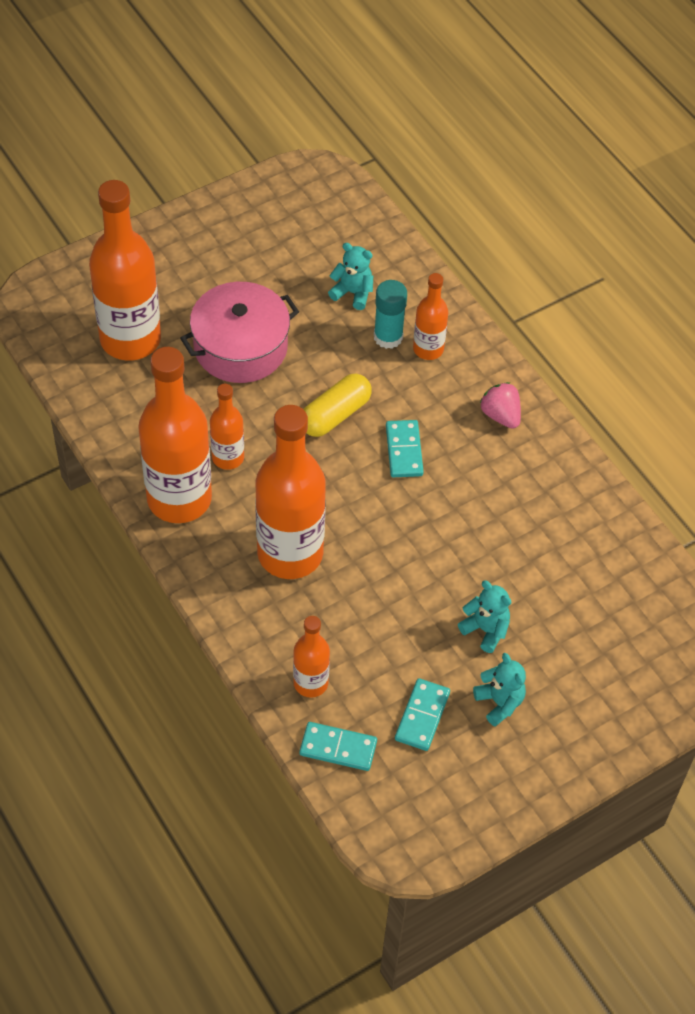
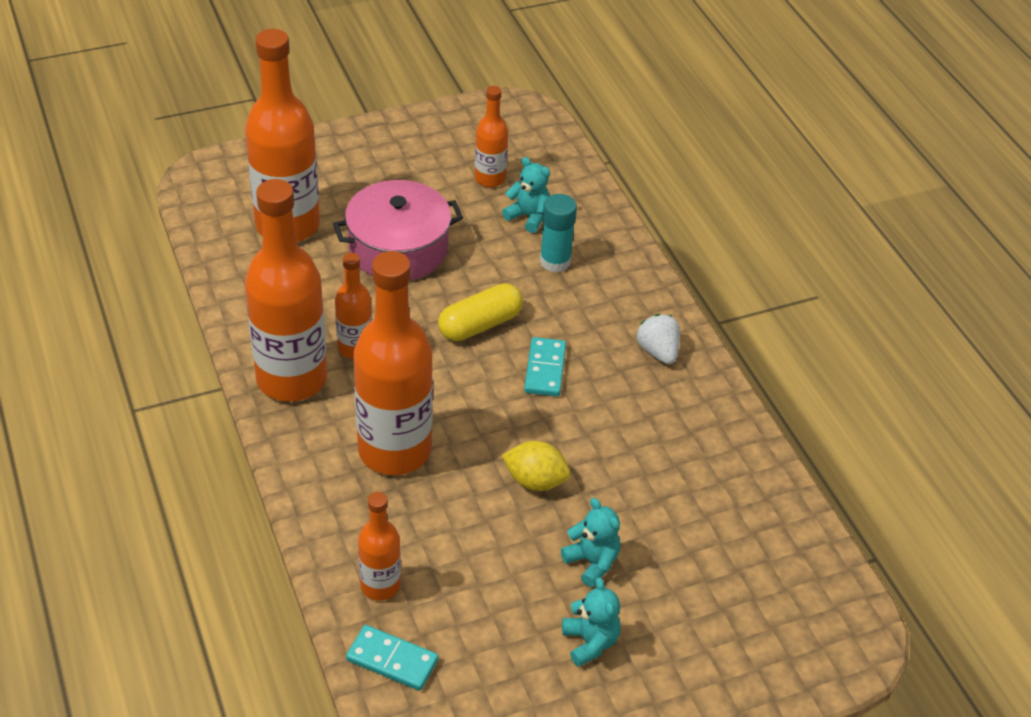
camera: 10 degrees right, 10 degrees down
turquoise domino [395,678,450,751] -> none
orange bottle [413,273,448,360] -> orange bottle moved to [475,86,508,187]
pink strawberry [480,382,521,429] -> white strawberry [636,314,680,364]
none -> yellow lemon [502,441,570,491]

